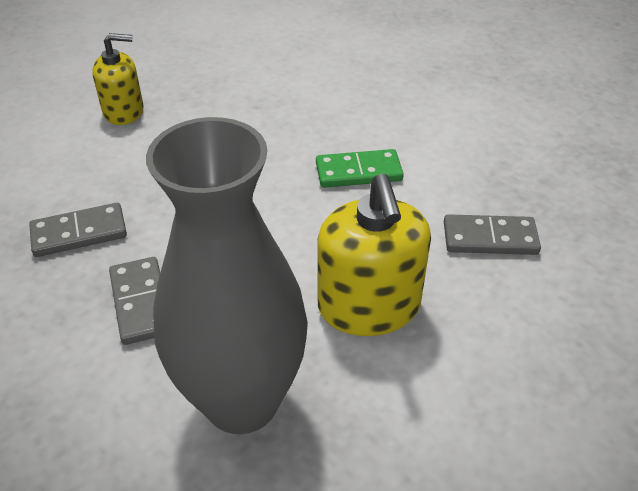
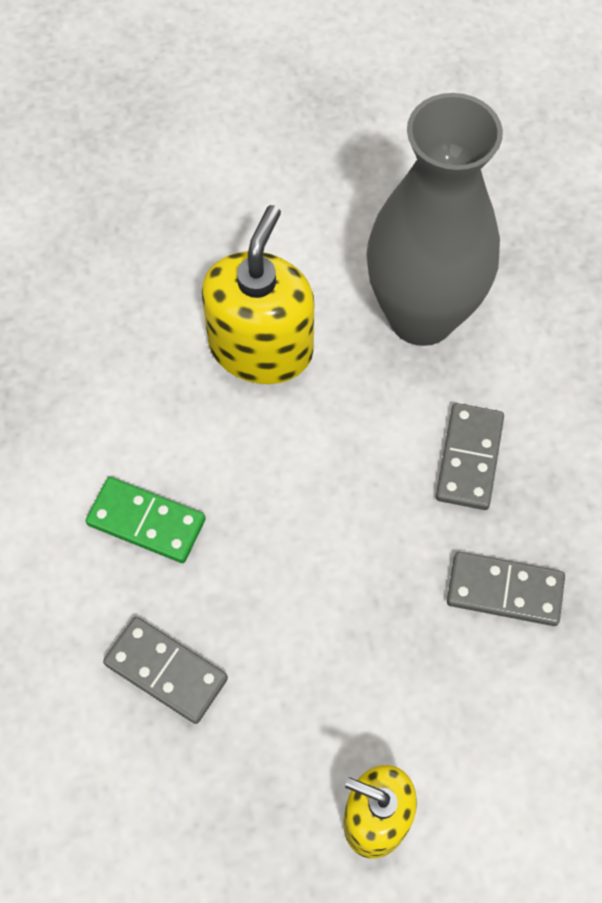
camera: 150 degrees left, 20 degrees up
grey domino [444,214,541,255] -> grey domino moved to [103,617,228,724]

